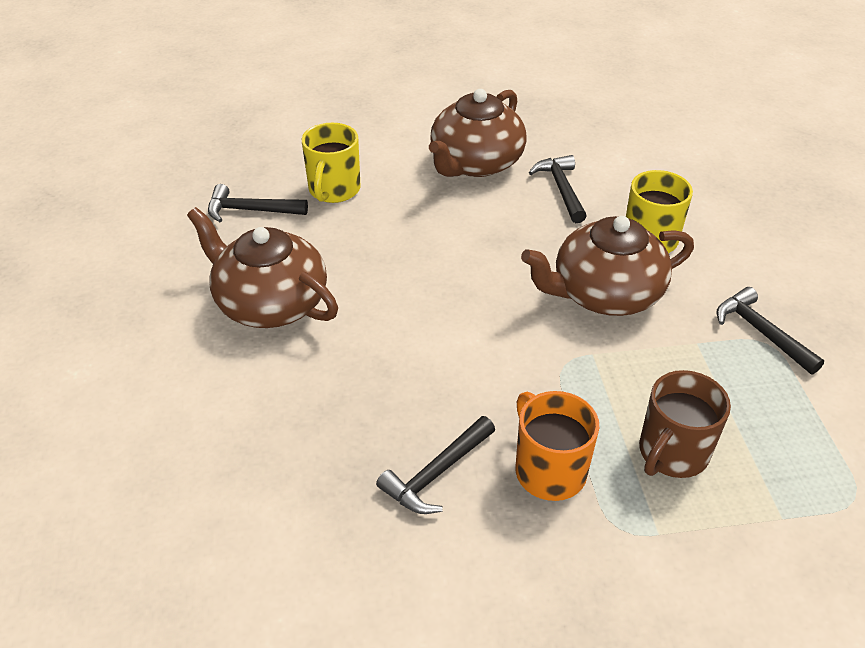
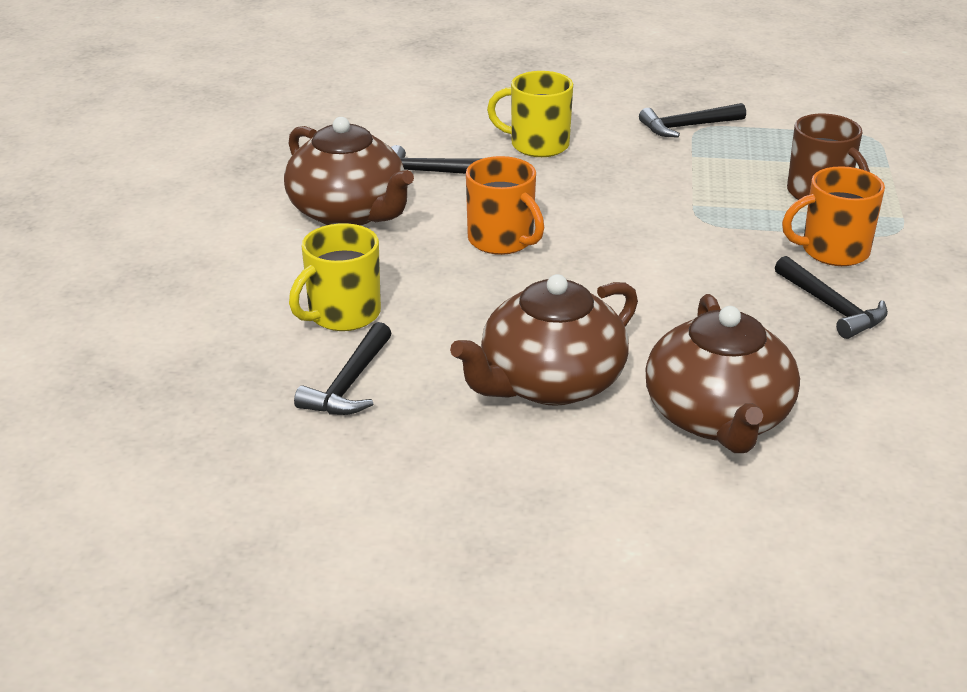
camera: 75 degrees left, 10 degrees down
yellow mug [302,123,361,203] -> yellow mug turned 105 degrees clockwise [289,223,381,331]
brown teapot [521,216,694,316] -> brown teapot moved to [646,294,800,453]
none -> orange mug [466,156,544,255]

